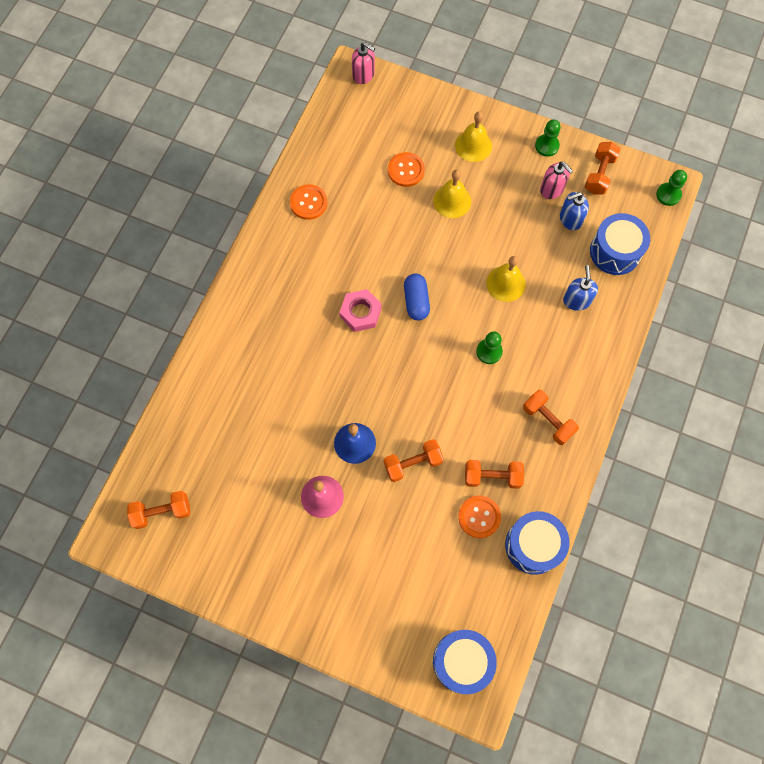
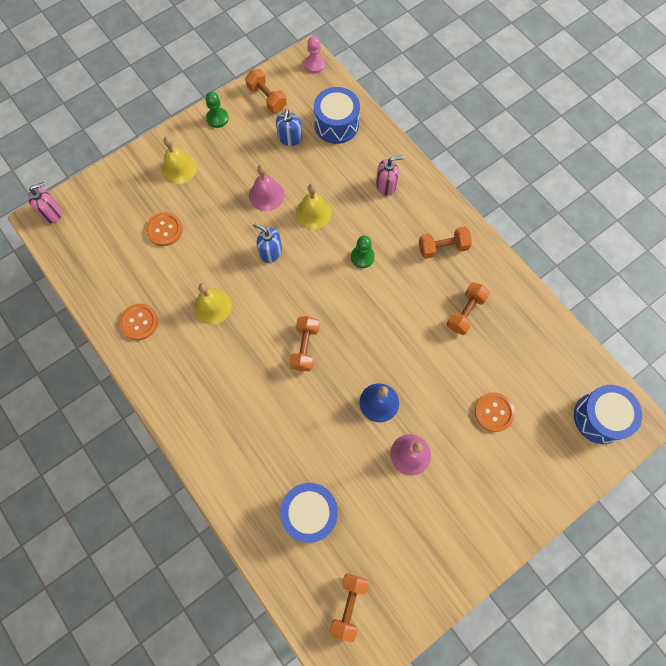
camera: 60 degrees left, 0 degrees up
pink nut [339,289,382,332] -> none
orange dumbbell [384,439,444,482] -> orange dumbbell moved to [289,316,319,371]
blue capsule [404,274,430,321] -> none
yellow bell [433,170,471,218] -> yellow bell moved to [194,283,232,324]
orange button [458,495,501,538] -> orange button moved to [475,392,515,432]
blue drum [505,511,569,575] -> blue drum moved to [280,483,338,543]
pink soap dispenser [540,162,573,199] -> pink soap dispenser moved to [376,156,404,196]
blue soap dispenser [563,265,598,311] -> blue soap dispenser moved to [253,223,282,263]
green pawn [656,170,687,206] -> pink pawn [304,36,325,73]
none -> pink bell [249,165,284,211]

